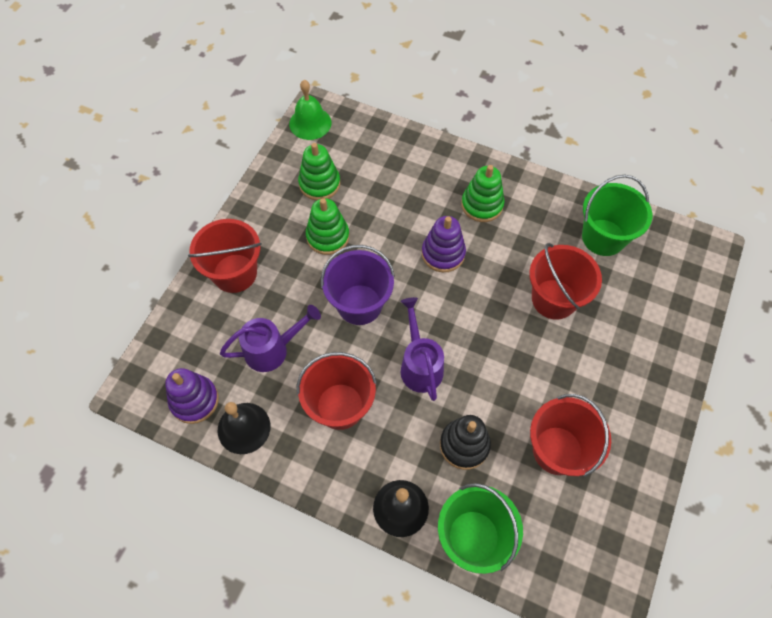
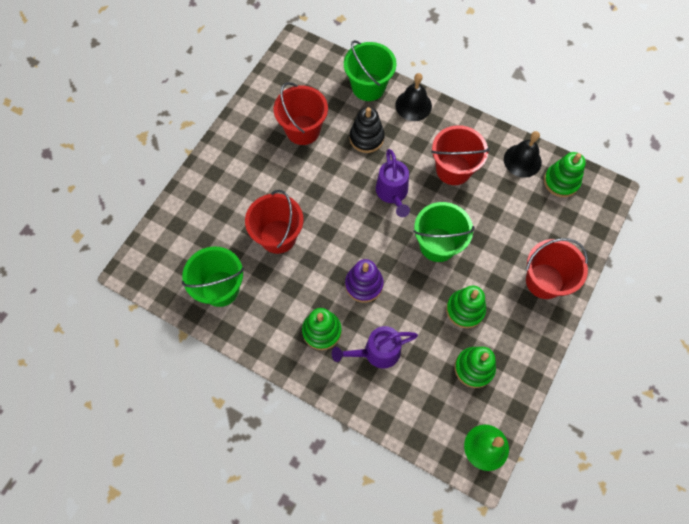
camera: 175 degrees left, 5 degrees up
purple stacking toy [165,368,219,424] -> green stacking toy [544,152,586,197]
purple watering can [220,305,321,372] -> purple watering can moved to [332,326,418,369]
purple bucket [321,245,395,325] -> green bucket [413,202,475,262]

